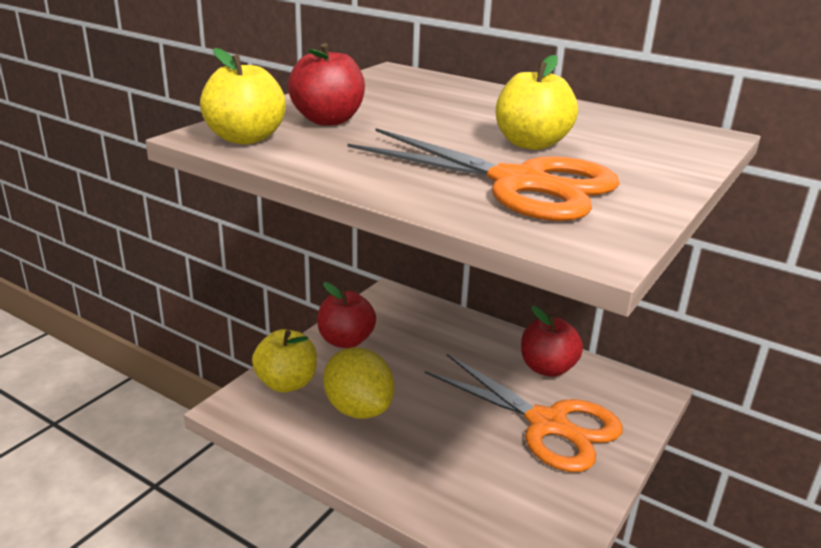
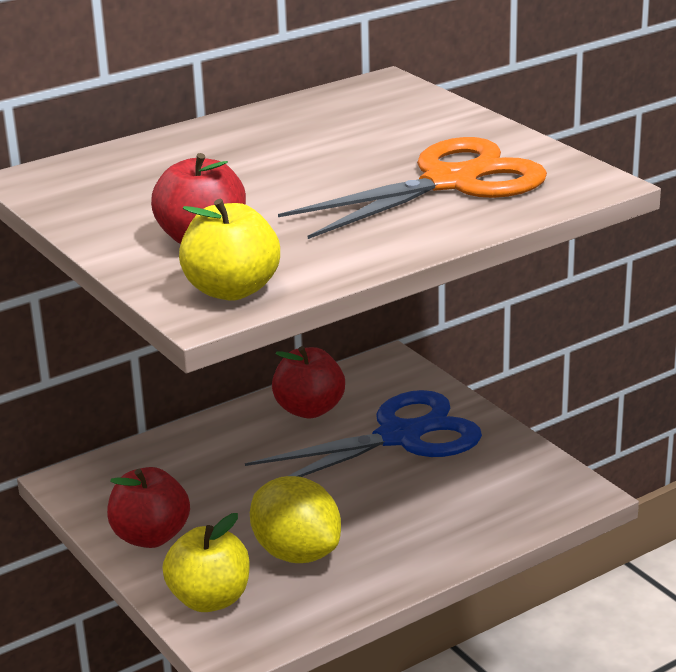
camera: 65 degrees left, 0 degrees up
yellow lemon [323,347,394,419] -> yellow lemon turned 60 degrees clockwise [250,476,341,563]
orange scissors [425,354,623,472] -> blue scissors [245,390,482,477]
yellow apple [496,55,578,150] -> none

